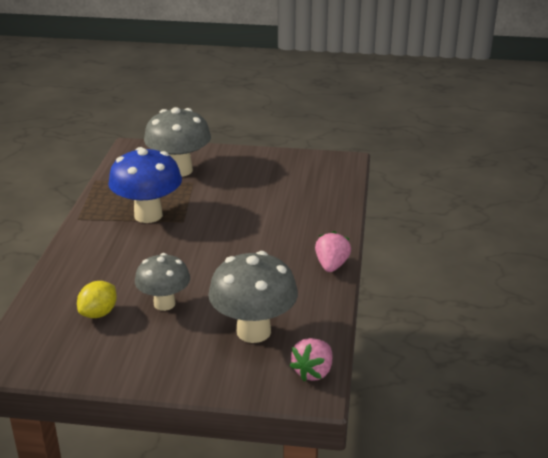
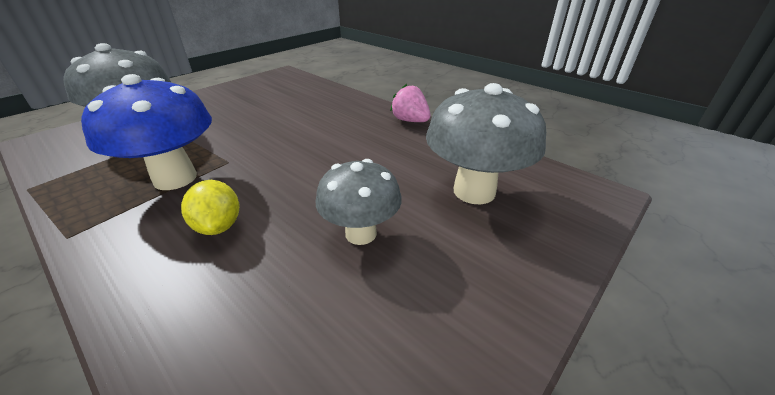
camera: 55 degrees left, 5 degrees up
yellow lemon [77,281,117,318] -> yellow lemon moved to [181,180,239,235]
pink strawberry [289,338,332,381] -> none

